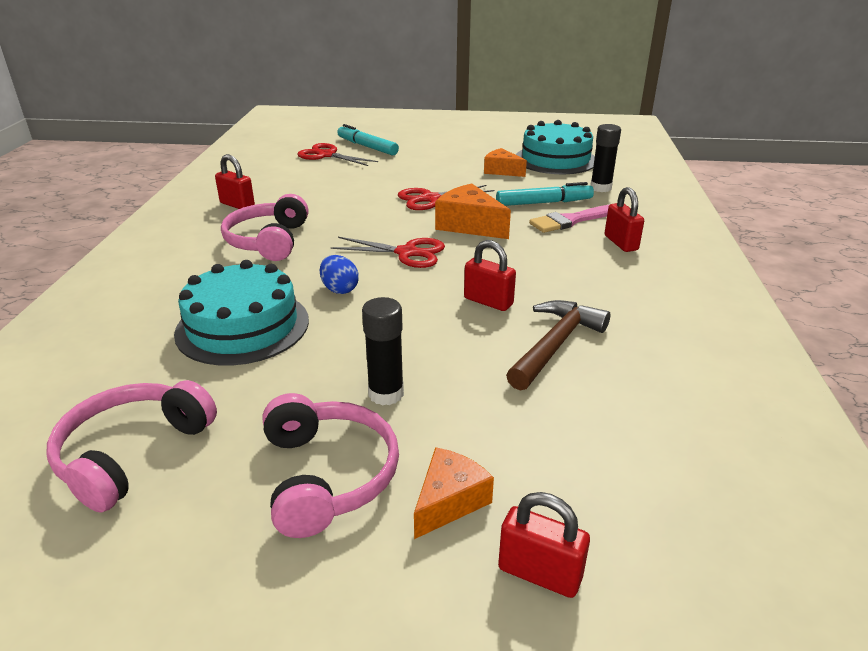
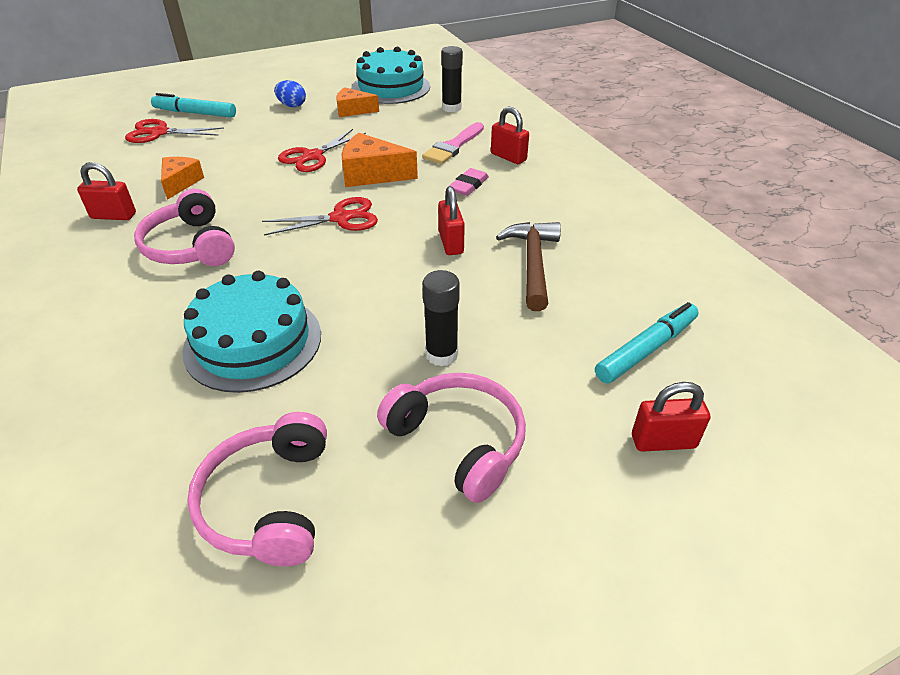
camera: 30 degrees left, 10 degrees up
blue egg [320,255,359,294] -> blue egg moved to [274,80,306,107]
orange cheese [414,447,494,539] -> orange cheese moved to [161,157,204,200]
red padlock [464,240,516,311] -> red padlock turned 75 degrees clockwise [438,186,465,255]
turquoise marker [496,182,594,206] -> turquoise marker moved to [595,302,698,383]
none -> pink eraser [449,168,489,196]

